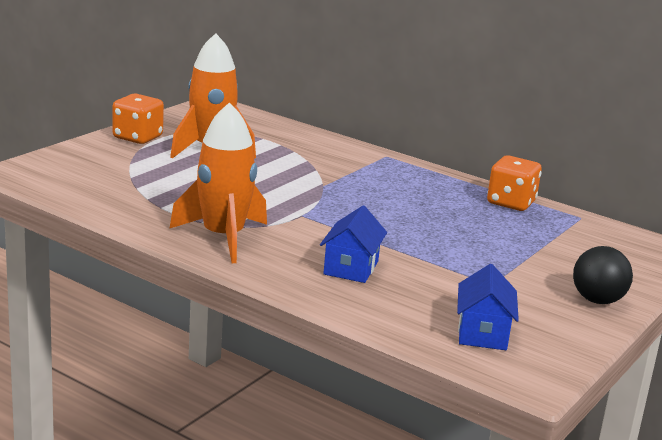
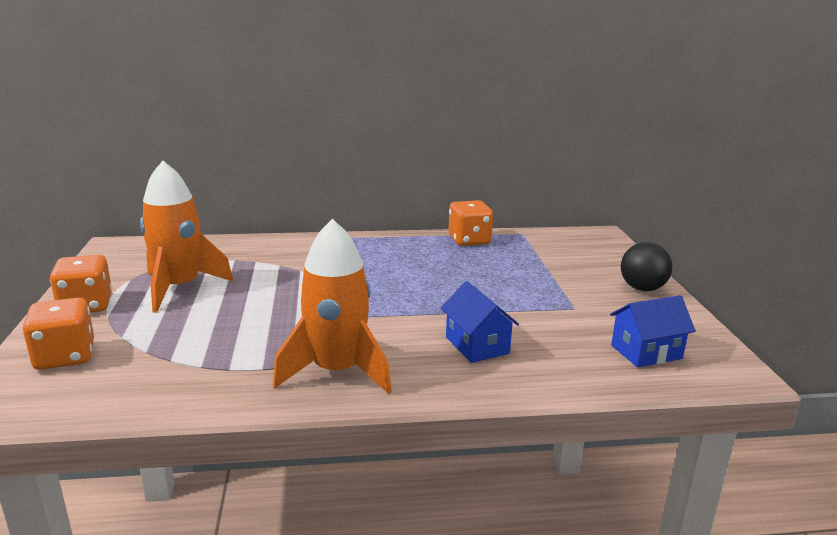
camera: 40 degrees left, 0 degrees up
blue house [457,264,519,350] -> blue house turned 75 degrees counterclockwise [610,295,696,368]
none -> orange dice [22,298,94,370]

